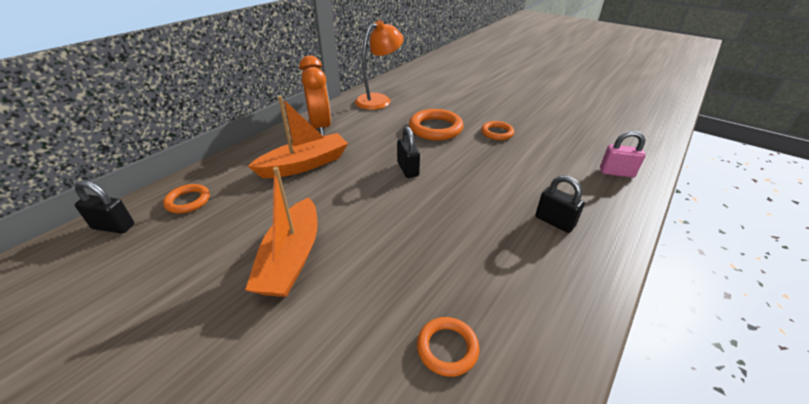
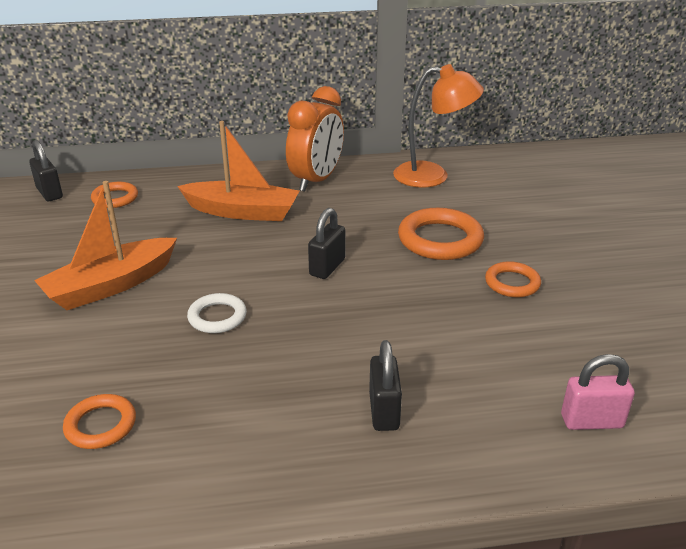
camera: 45 degrees right, 5 degrees down
pink padlock [600,131,646,178] -> pink padlock turned 60 degrees counterclockwise [561,354,635,430]
none -> white ring [187,293,247,333]

